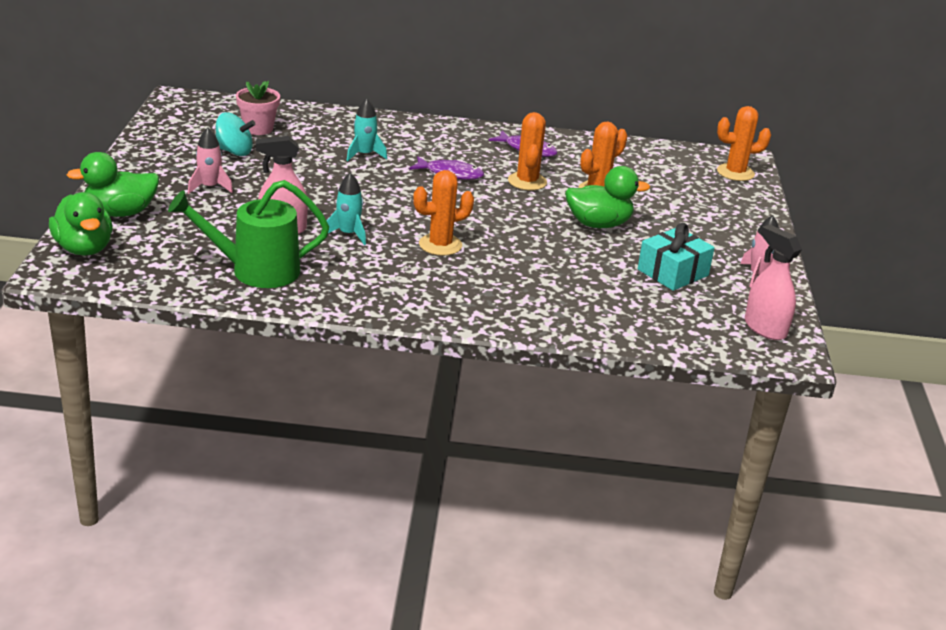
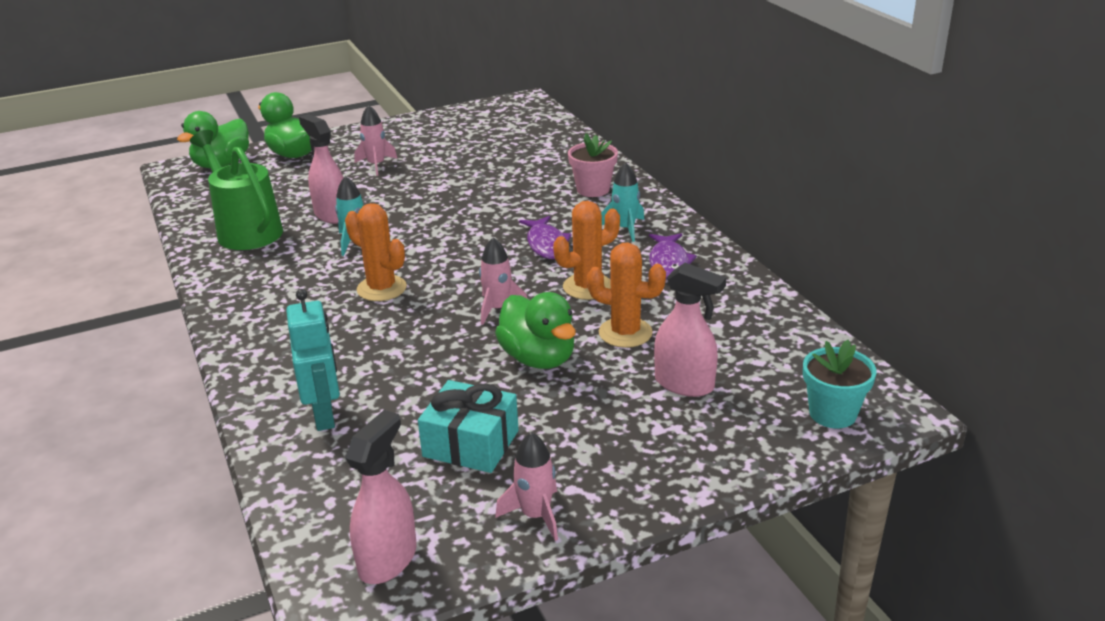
camera: 65 degrees right, 0 degrees up
turquoise spinning top [215,112,255,156] -> none
pink flower pot [236,81,280,135] -> pink flower pot moved to [568,133,618,197]
turquoise rocket [346,98,387,161] -> turquoise rocket moved to [601,162,644,242]
orange cactus [717,106,771,181] -> turquoise flower pot [803,340,876,428]
none -> turquoise robot [286,289,340,431]
none -> pink rocket [479,237,527,325]
none -> pink spray bottle [654,263,726,397]

